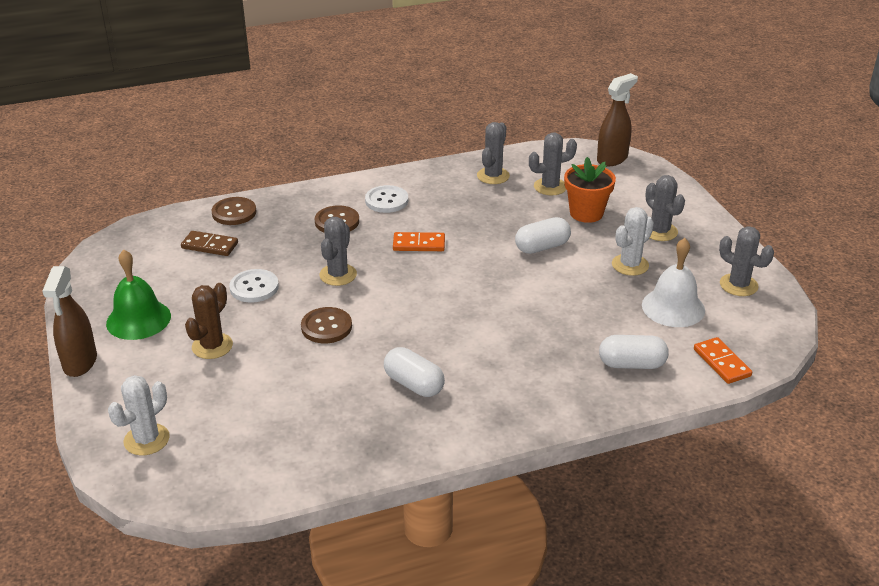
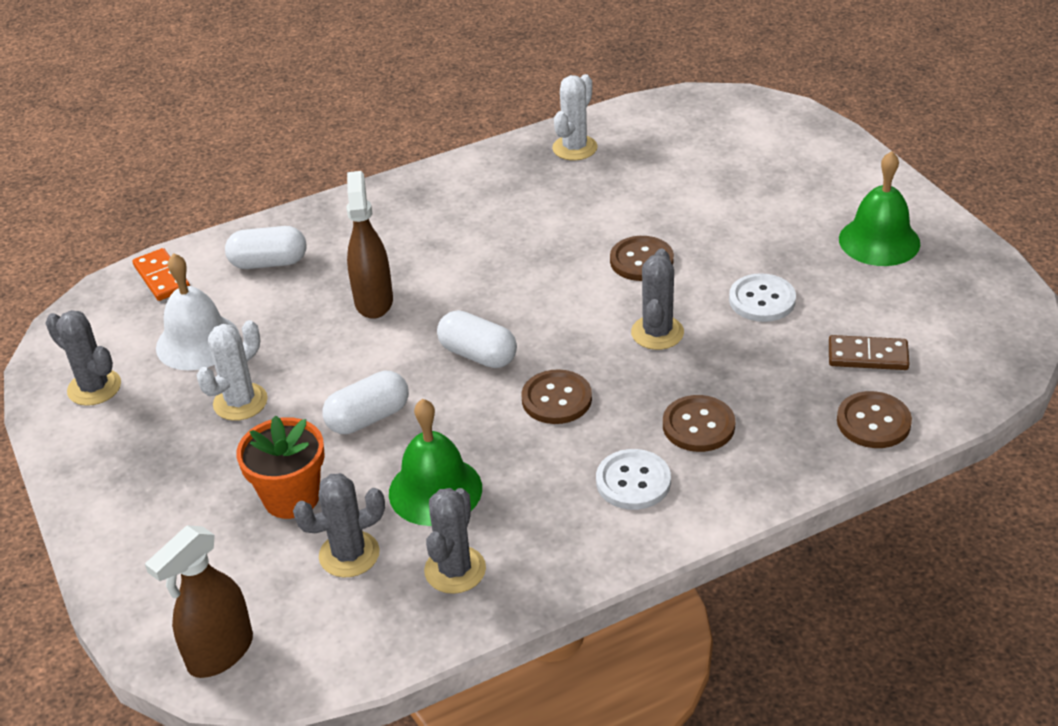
camera: 175 degrees right, 5 degrees up
brown spray bottle [42,266,97,377] -> brown spray bottle moved to [346,171,393,319]
white cactus [108,375,170,455] -> white cactus moved to [552,74,598,160]
brown cactus [185,283,233,359] -> none
white capsule [384,347,445,397] -> white capsule moved to [437,310,517,368]
orange domino [393,232,445,251] -> brown button [521,369,592,424]
grey cactus [645,175,685,241] -> none
none -> green bell [389,399,482,526]

